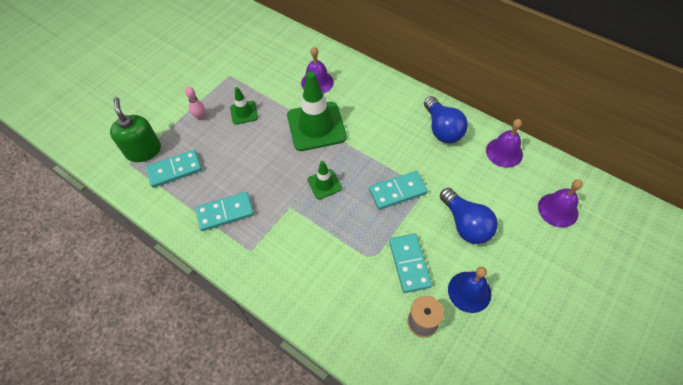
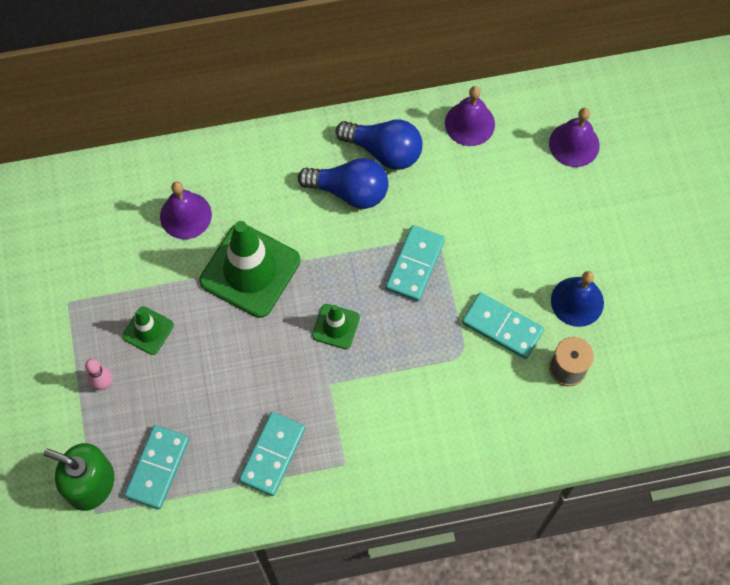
camera: 50 degrees left, 10 degrees up
blue light bulb [440,188,498,244] -> blue light bulb moved to [298,158,389,209]

